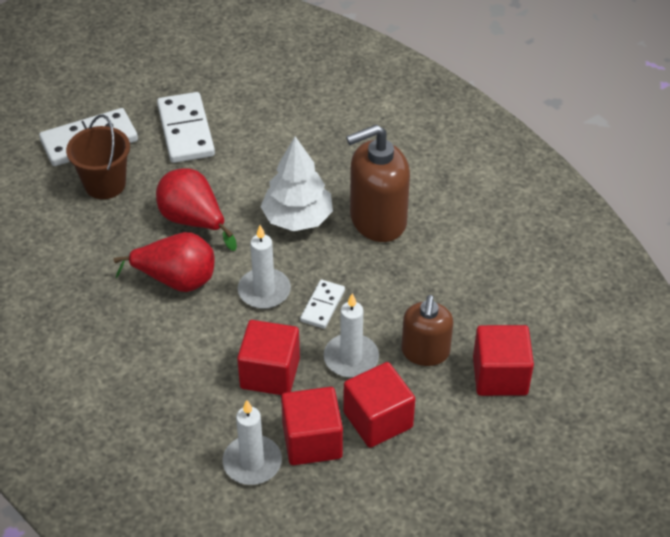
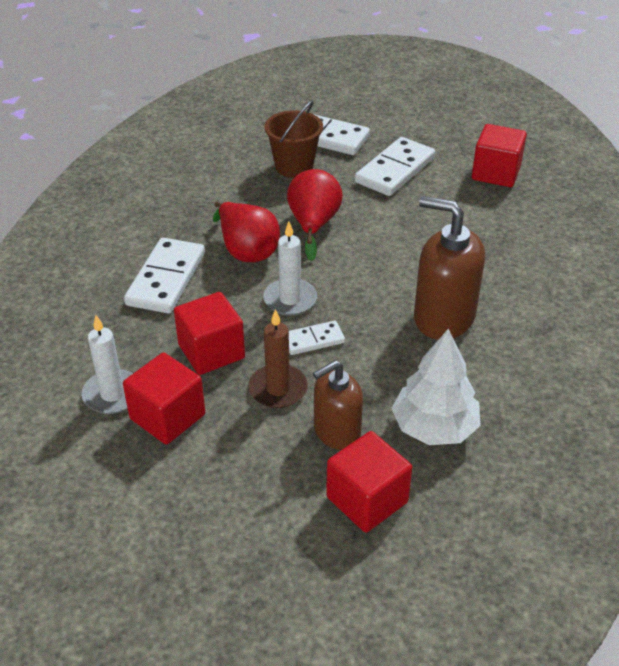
camera: 50 degrees right, 5 degrees down
white tree [260,136,333,231] -> white tree moved to [391,329,481,445]
white candle [323,293,379,378] -> brown candle [248,309,308,408]
red cube [343,362,415,448] -> red cube moved to [472,124,527,187]
none -> white domino [124,238,205,314]

